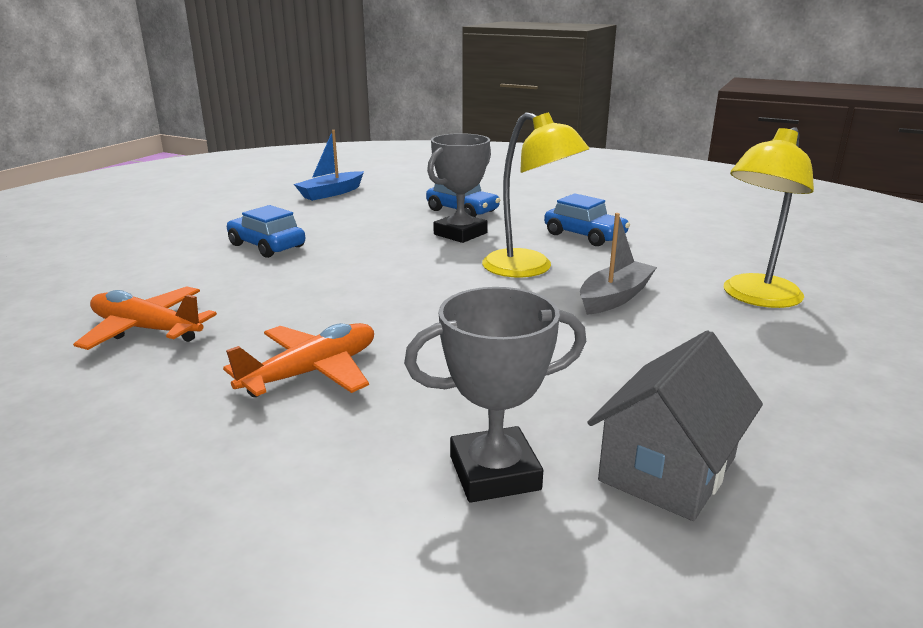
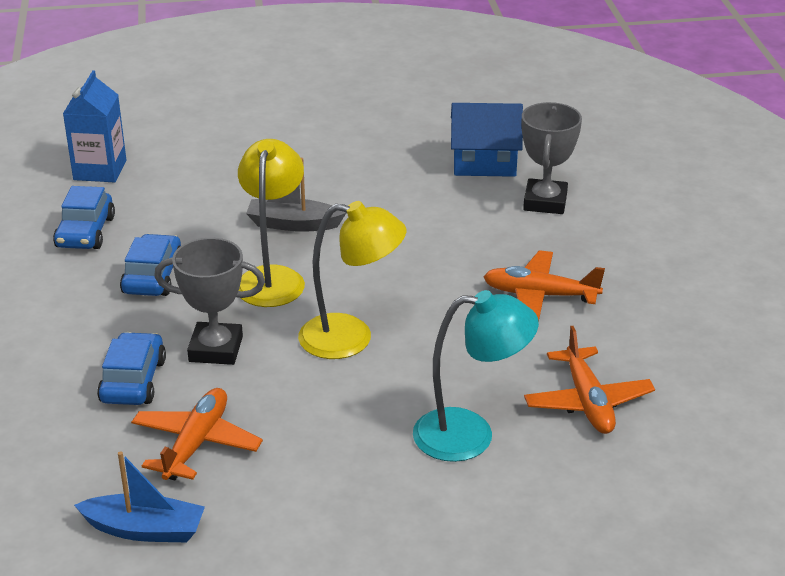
camera: 125 degrees left, 10 degrees up
blue car [227,205,305,258] -> blue car moved to [53,186,115,249]
grey trophy [404,287,586,503] -> grey trophy turned 60 degrees clockwise [522,102,582,214]
grey house [587,330,763,521] -> blue house [451,103,523,177]
yellow lamp [724,127,814,308] -> yellow lamp moved to [298,201,406,359]
none -> blue carton [63,70,126,182]
none -> orange plane [131,388,263,480]
none -> turquoise lamp [413,290,539,462]

